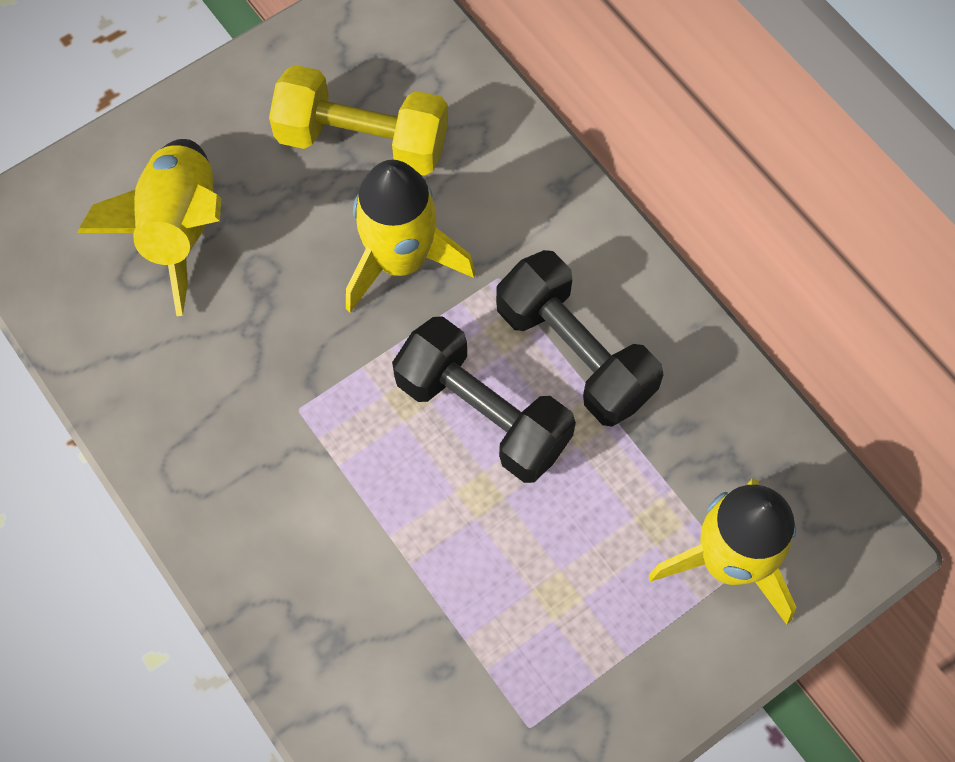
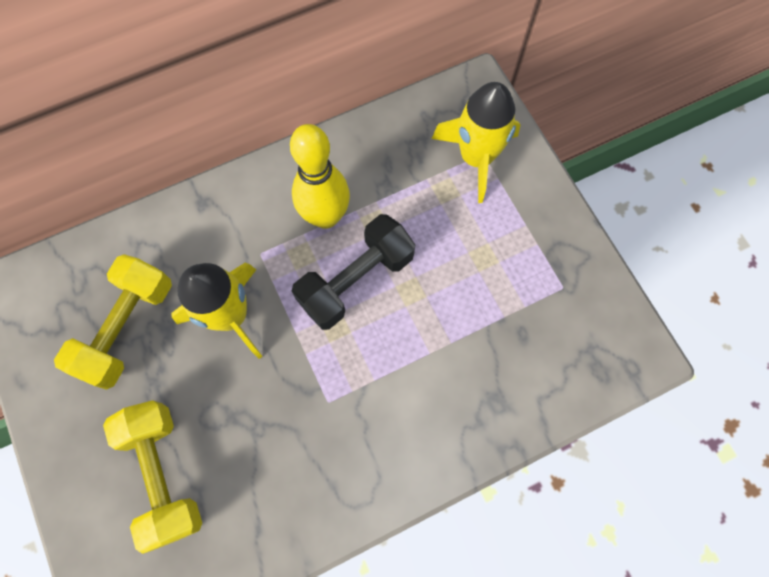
camera: 80 degrees left, 5 degrees up
yellow rocket [78,139,221,316] -> yellow dumbbell [103,400,202,554]
black dumbbell [496,250,663,427] -> yellow bowling pin [290,124,350,229]

